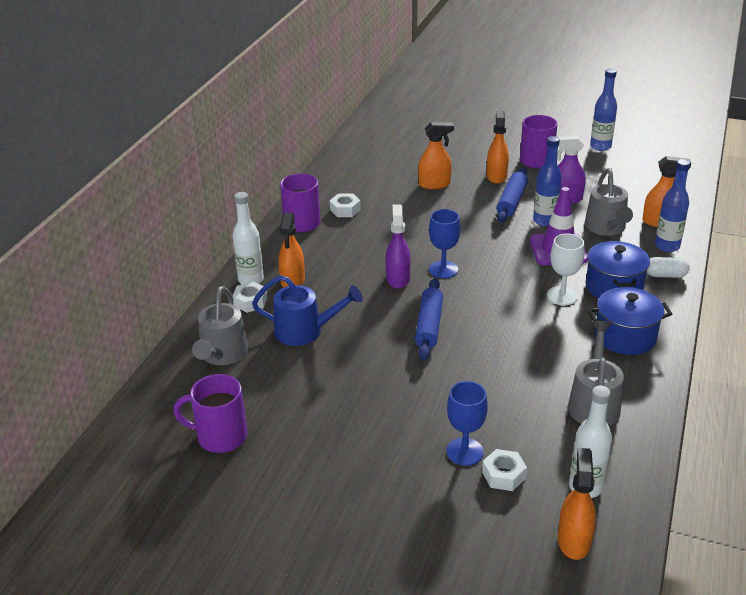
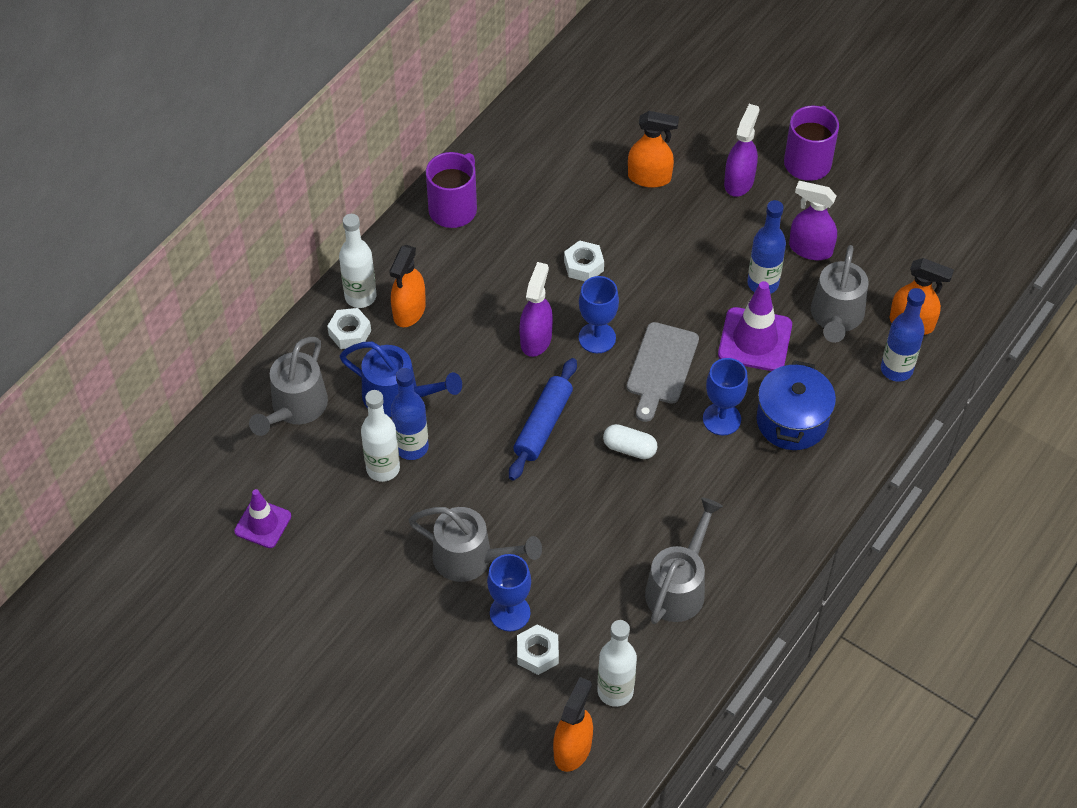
camera: 15 degrees right, 20 degrees up
purple mug [174,374,247,453] -> purple traffic cone [234,489,291,548]
white nut [330,194,361,217] -> white nut moved to [564,240,604,281]
orange spray bottle [487,110,509,184] -> purple spray bottle [724,104,759,197]
blue rolling pin [497,167,528,223] -> none
white goblet [547,234,585,305] -> blue goblet [703,358,748,436]
blue pot [588,287,672,355] -> none
blue bottle [590,69,617,151] -> blue bottle moved to [391,368,429,460]
white capsule [647,257,690,278] -> white capsule moved to [603,424,658,459]
none -> white bottle [361,390,400,482]
none -> grey watering can [409,507,542,582]
none -> grey cutting board [627,322,699,422]

